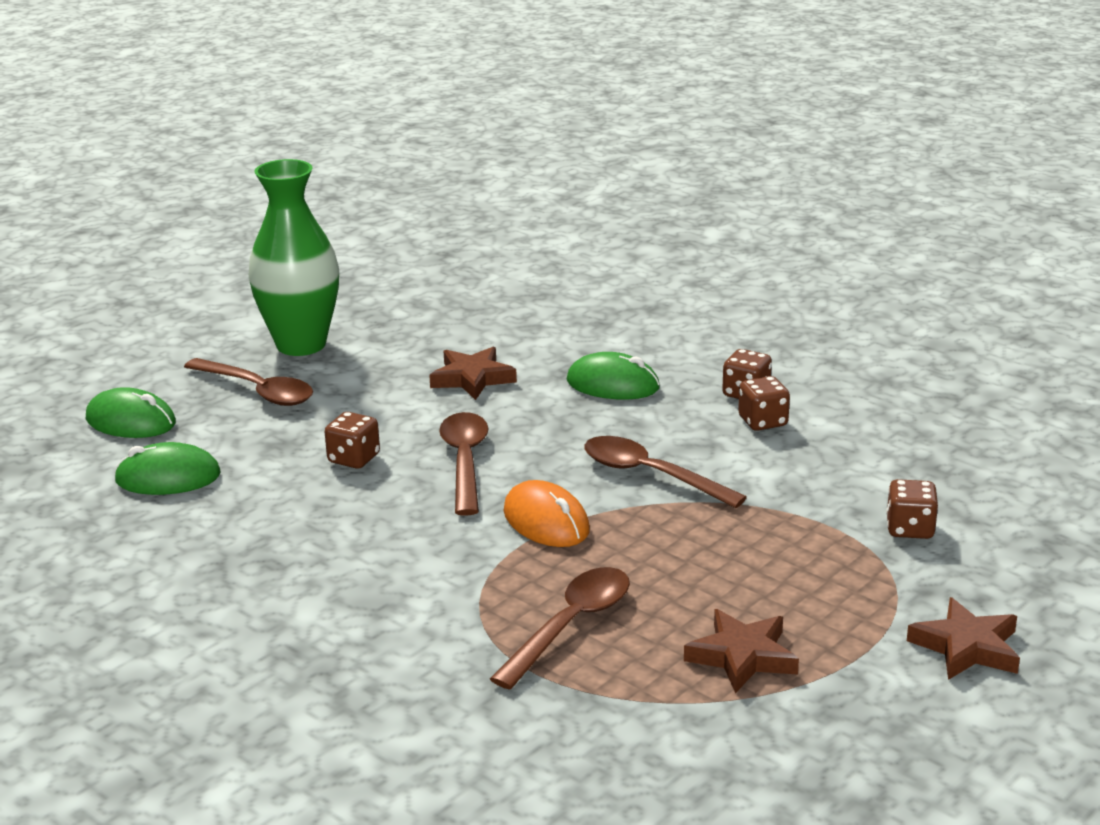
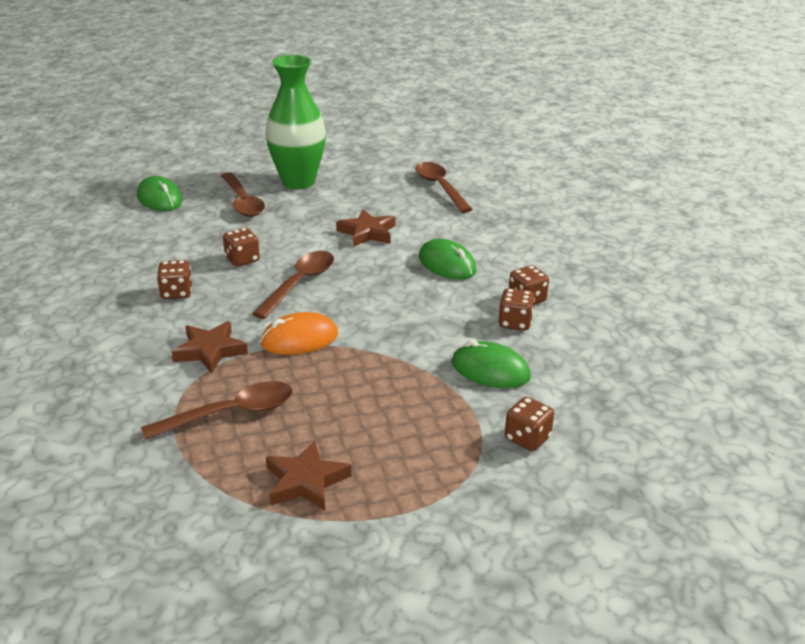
camera: 30 degrees right, 5 degrees up
green mouse [114,442,221,495] -> green mouse moved to [452,340,531,388]
orange mouse [503,480,590,547] -> orange mouse turned 75 degrees clockwise [260,312,338,355]
brown spoon [584,436,747,508] -> brown spoon moved to [415,162,473,213]
brown star [907,597,1020,680] -> brown star moved to [171,321,248,374]
none -> brown dice [157,260,192,299]

